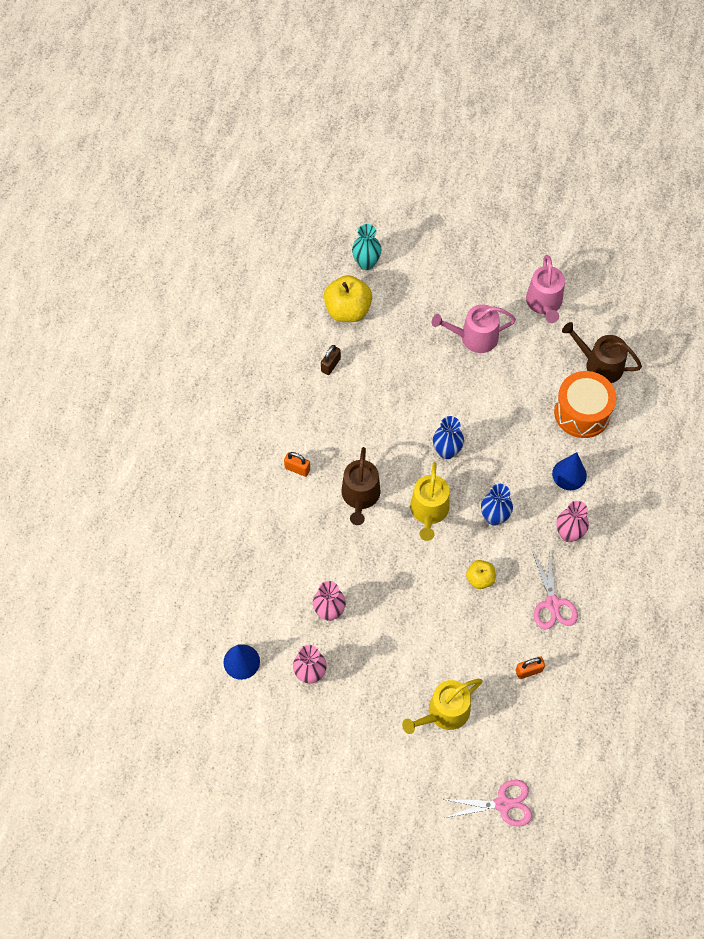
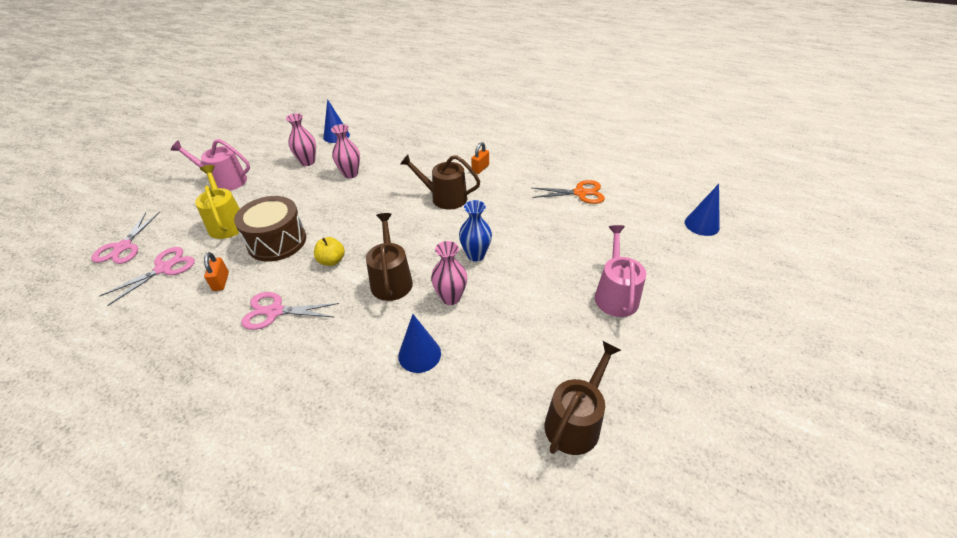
camera: 100 degrees right, 20 degrees down
brown padlock [321,345,341,375] -> orange scissors [532,180,605,204]
yellow apple [324,275,372,322] -> none
turquoise vase [352,224,382,270] -> blue cone [685,184,720,236]
yellow watering can [410,462,449,541] -> none
blue vase [481,484,513,526] -> brown watering can [366,213,413,301]
pink watering can [526,255,565,323] -> pink watering can moved to [171,139,250,191]
orange drum [554,371,617,438] -> none
pink vase [556,501,589,542] -> pink vase moved to [431,241,467,305]
none -> pink scissors [99,247,195,306]
none -> brown drum [234,196,306,262]

